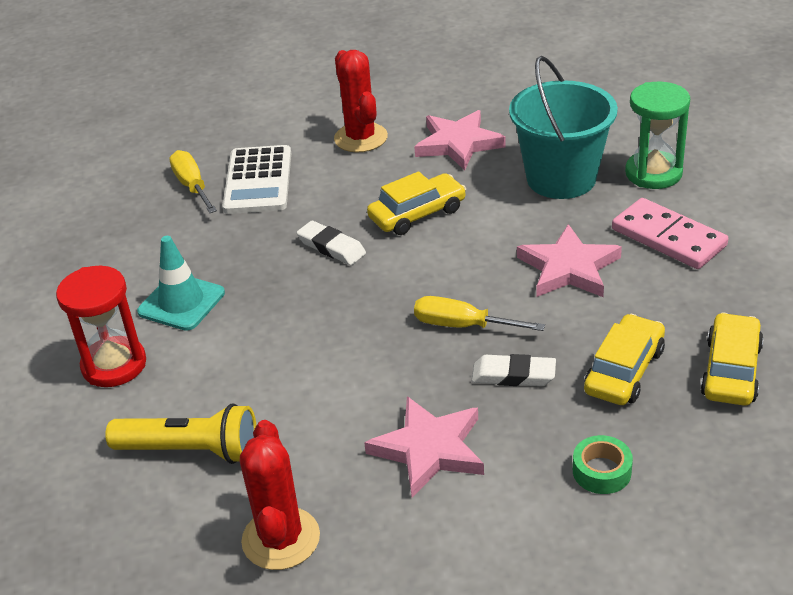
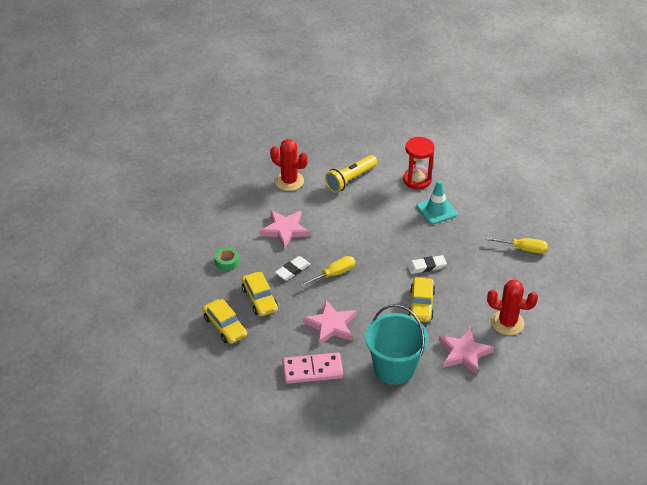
camera: 125 degrees right, 5 degrees up
white calculator [222,145,291,214] -> none
green hourglass [625,81,690,189] -> none

